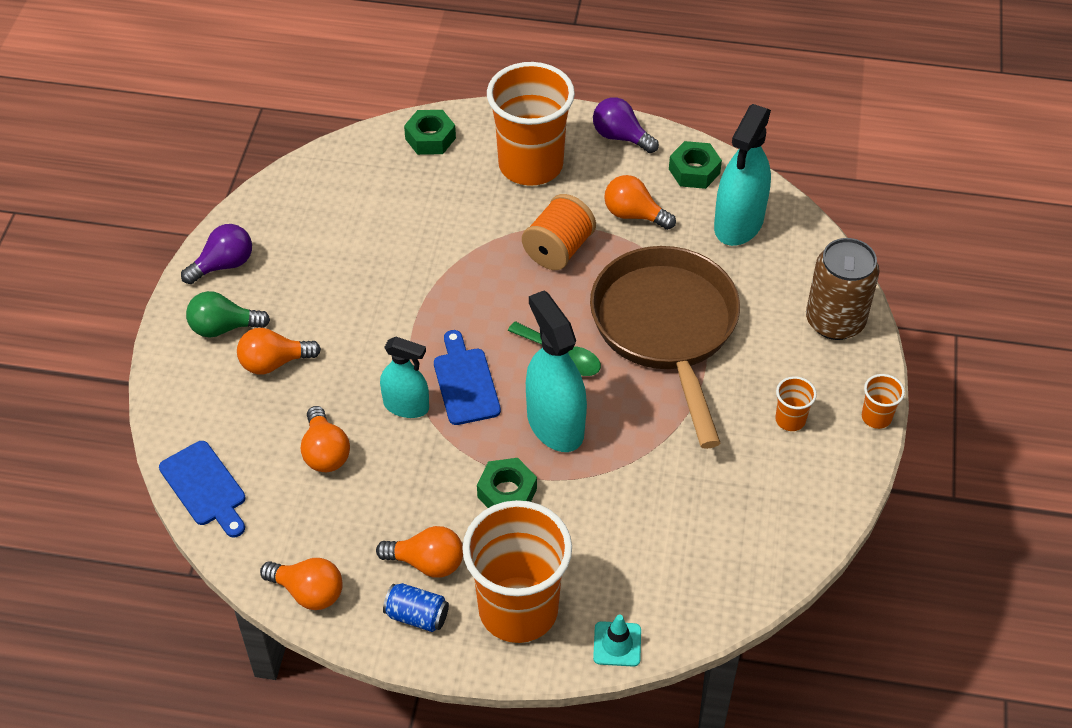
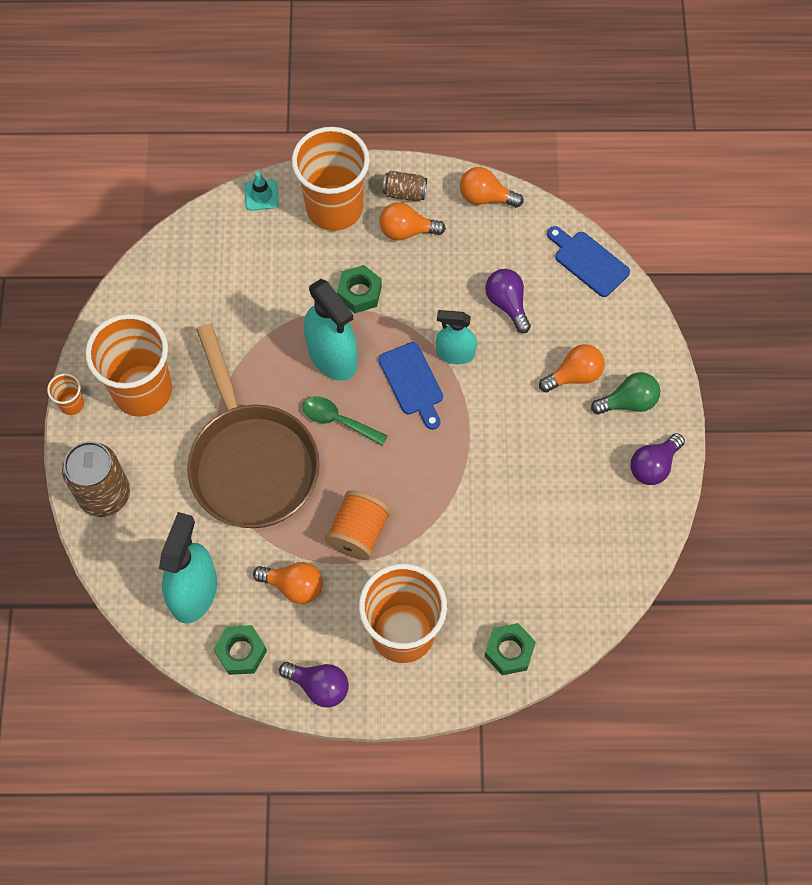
camera: 170 degrees right, 15 degrees up
orange light bulb [301,406,350,472] -> purple light bulb [485,269,531,333]
blue can [383,583,449,632] -> brown can [383,171,427,201]
orange cup [775,376,817,431] -> orange cup [85,314,172,417], size x2.41

